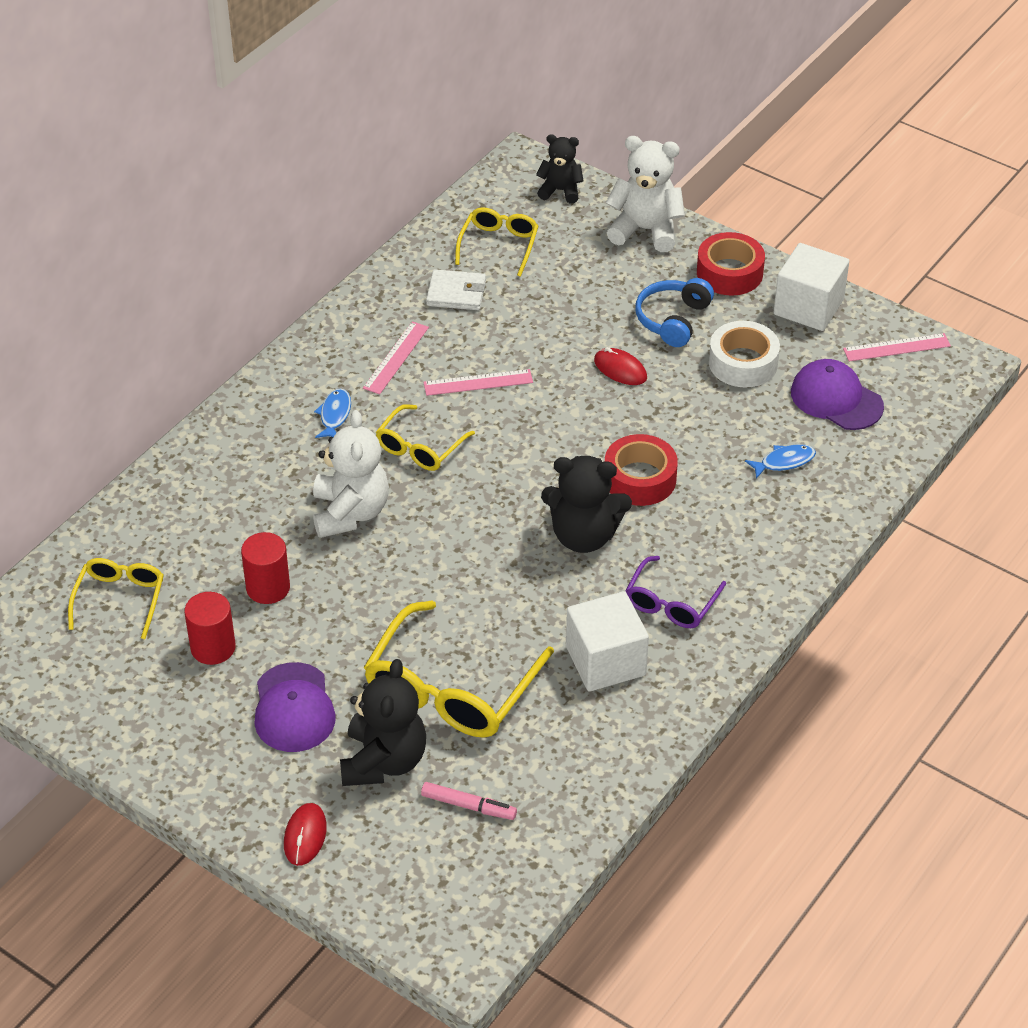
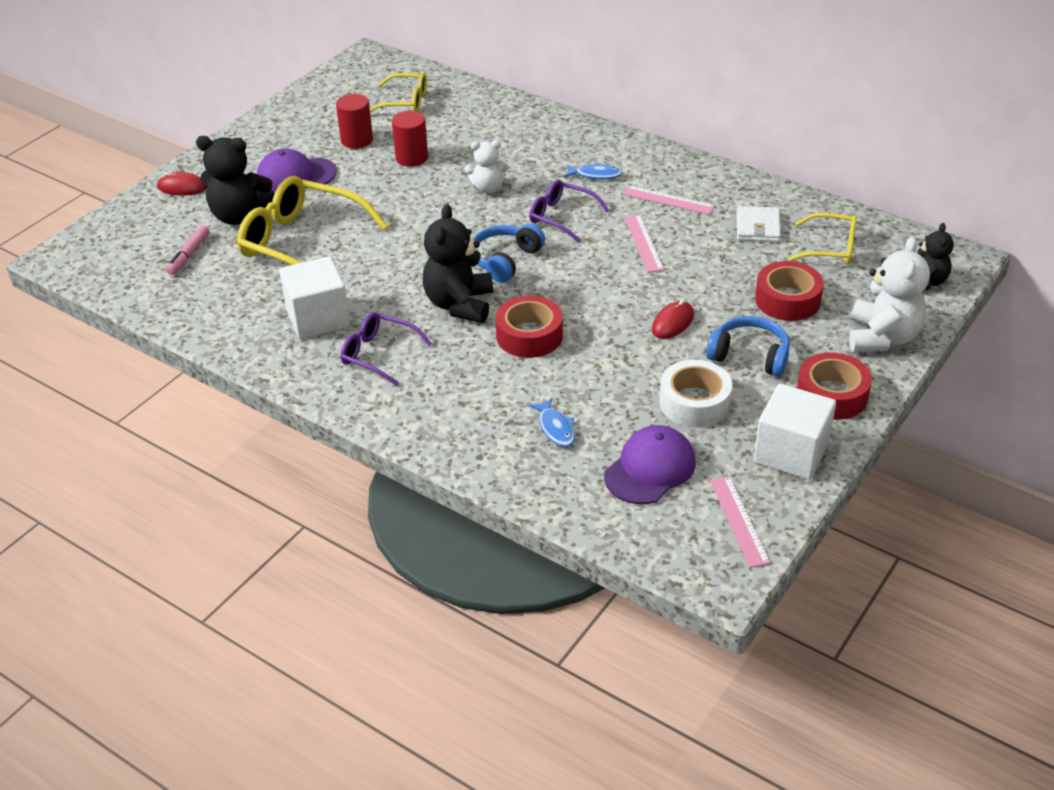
camera: 90 degrees right, 5 degrees down
white teddy bear [313,410,389,538] -> white teddy bear [465,140,508,193], size x0.61
yellow glasses [376,404,475,471] -> purple glasses [529,180,609,243]
none -> blue headphones [473,224,545,283]
none -> red tape [755,261,824,321]

